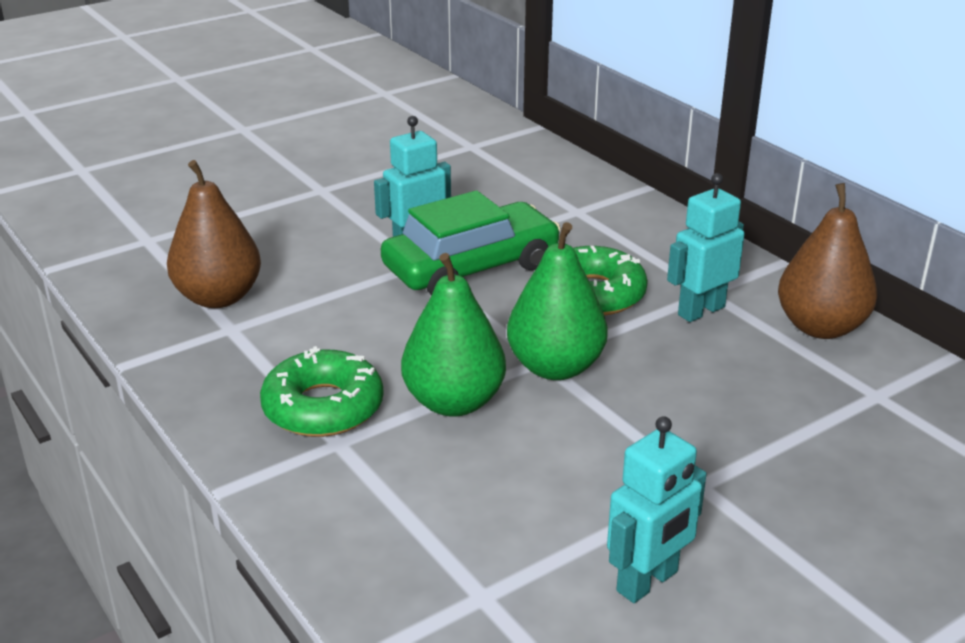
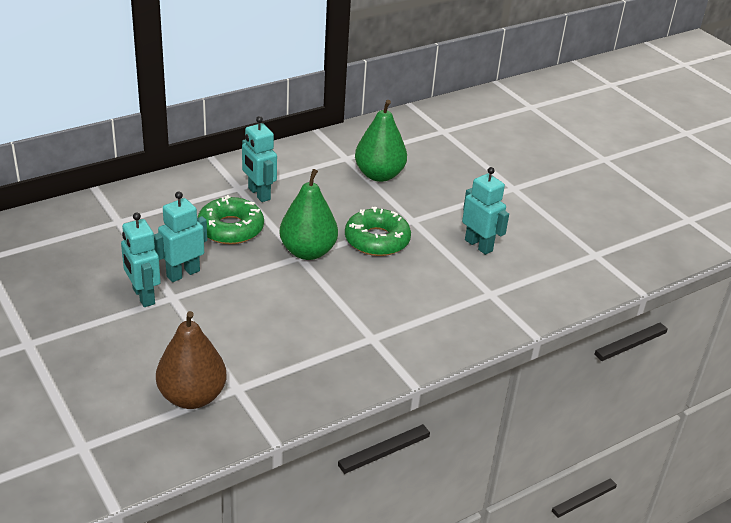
camera: 90 degrees left, 5 degrees up
green donut [260,346,384,437] -> green donut moved to [345,207,411,256]
green car [381,190,561,295] -> turquoise robot [154,191,207,282]
green pear [401,253,506,417] -> green pear moved to [355,100,407,182]
brown pear [778,183,877,339] -> none

